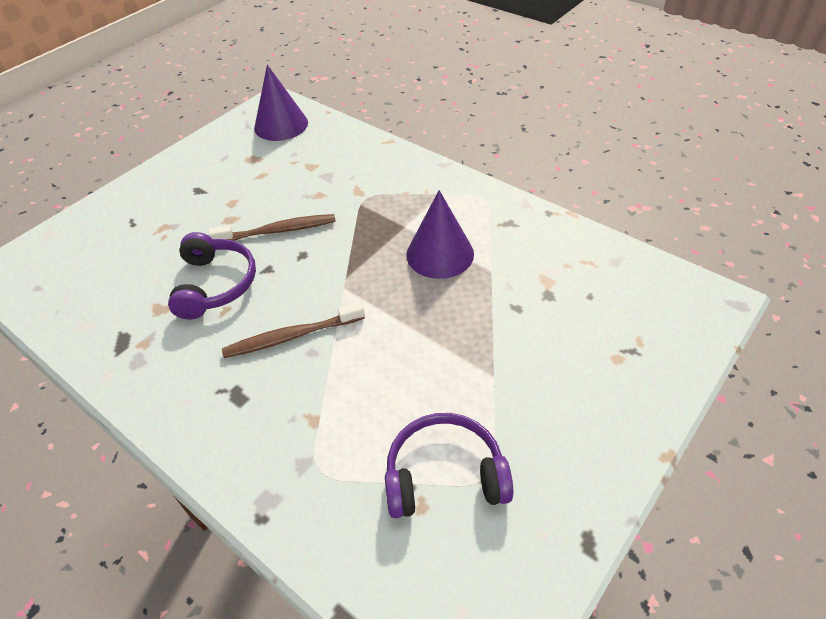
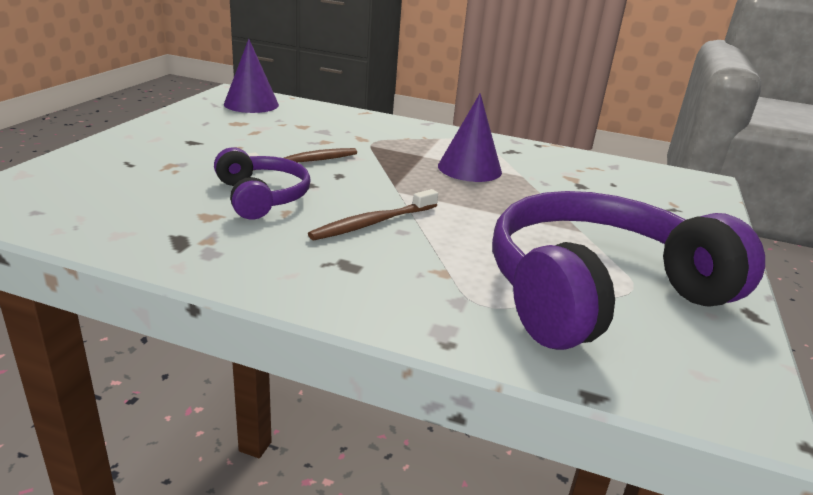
camera: 25 degrees left, 20 degrees down
purple headphones [385,413,513,518] -> purple headphones [492,191,765,350], size x1.96

